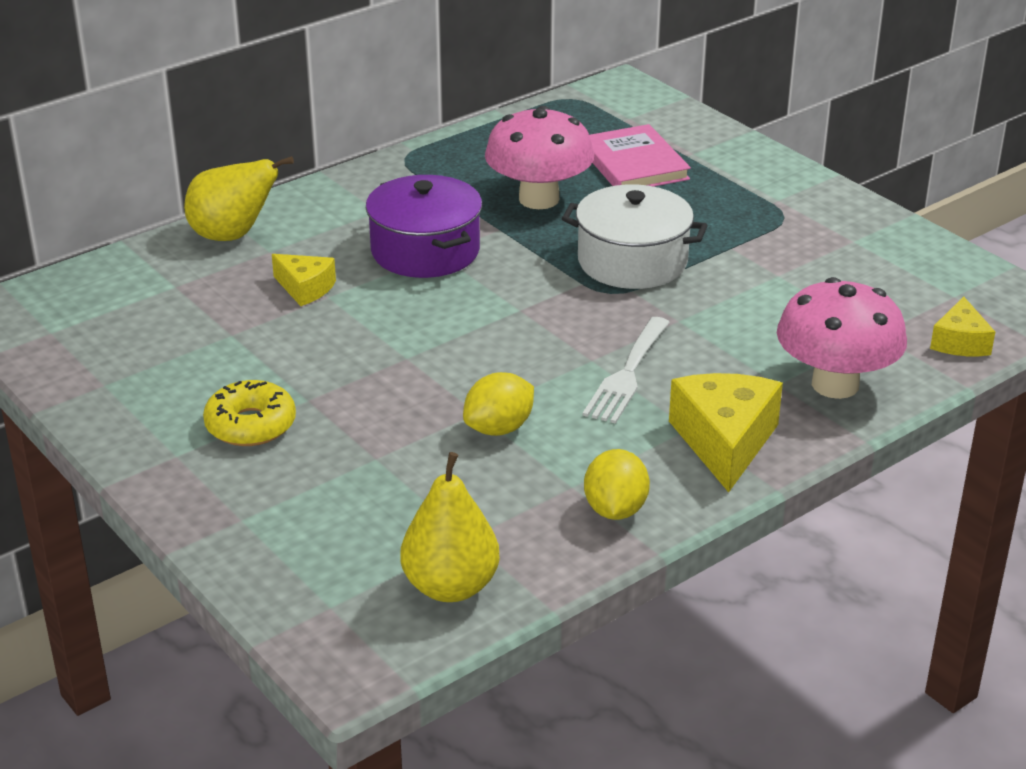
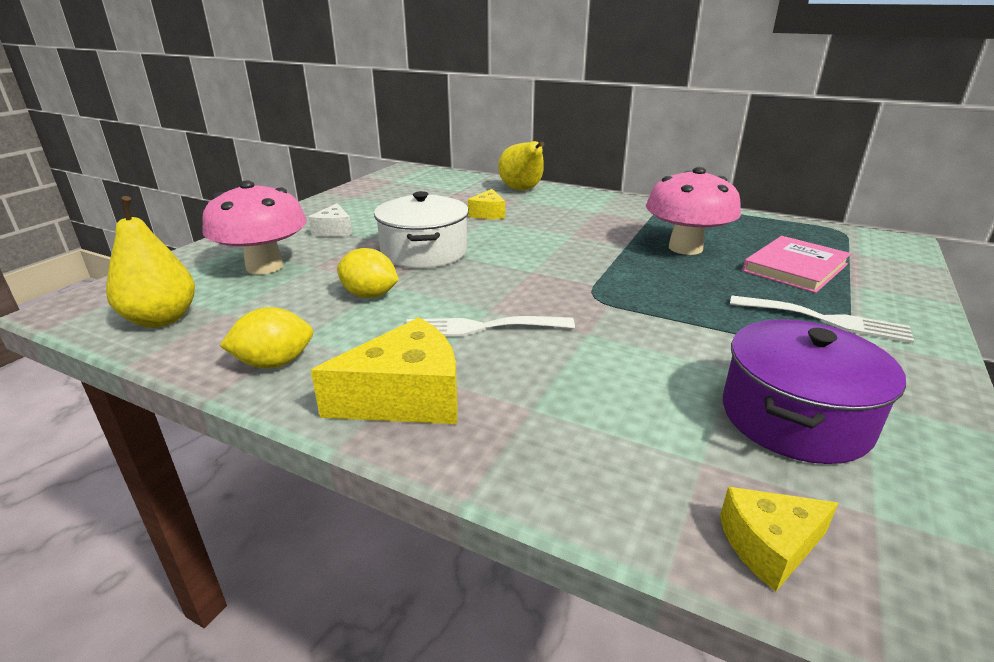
camera: 65 degrees right, 5 degrees down
yellow donut [203,380,296,446] -> white cheese [308,203,352,237]
purple pot [366,175,482,278] -> purple pot moved to [723,319,906,464]
white pot [562,184,708,289] -> white pot moved to [374,191,469,268]
pink mushroom [777,277,907,399] -> pink mushroom moved to [202,180,307,274]
none -> white fork [730,296,914,343]

